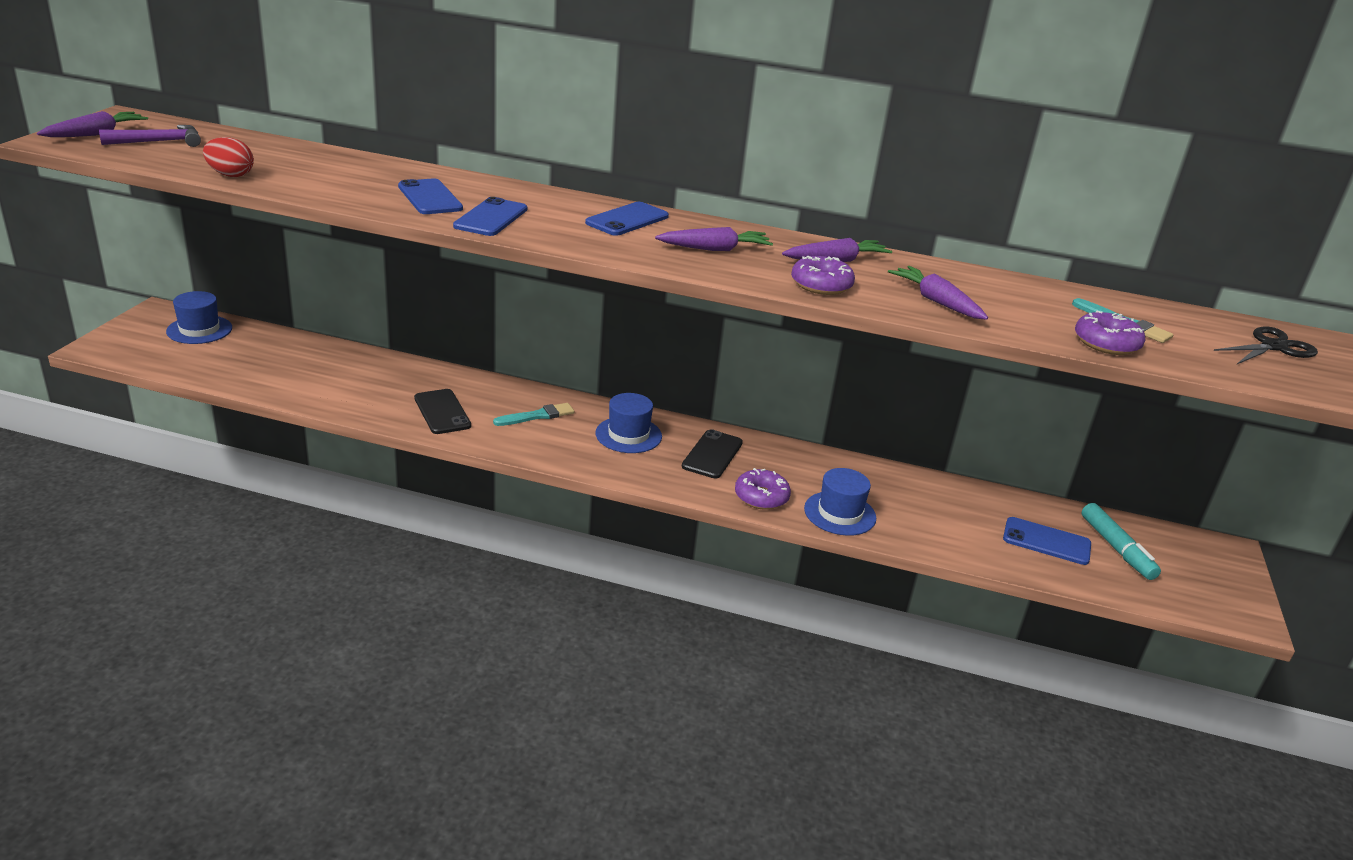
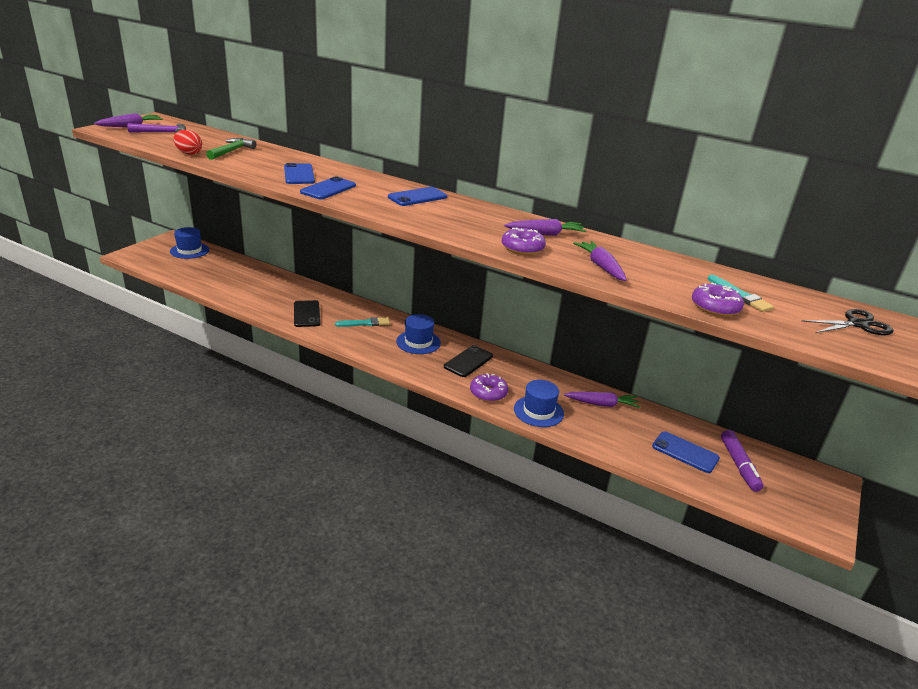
camera: 15 degrees right, 0 degrees up
purple carrot [655,227,773,251] -> purple carrot moved to [564,392,640,408]
turquoise marker [1082,503,1161,580] -> purple marker [721,430,764,492]
none -> green hammer [206,138,256,160]

